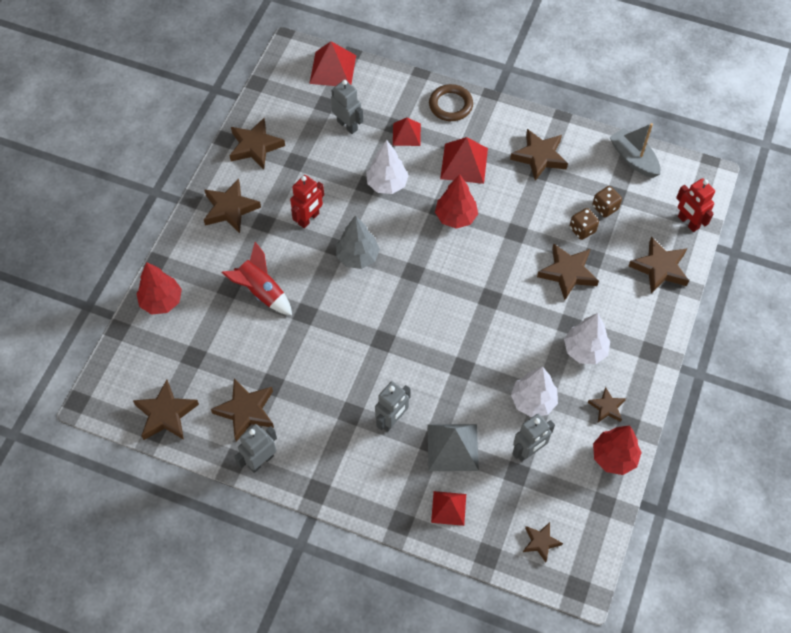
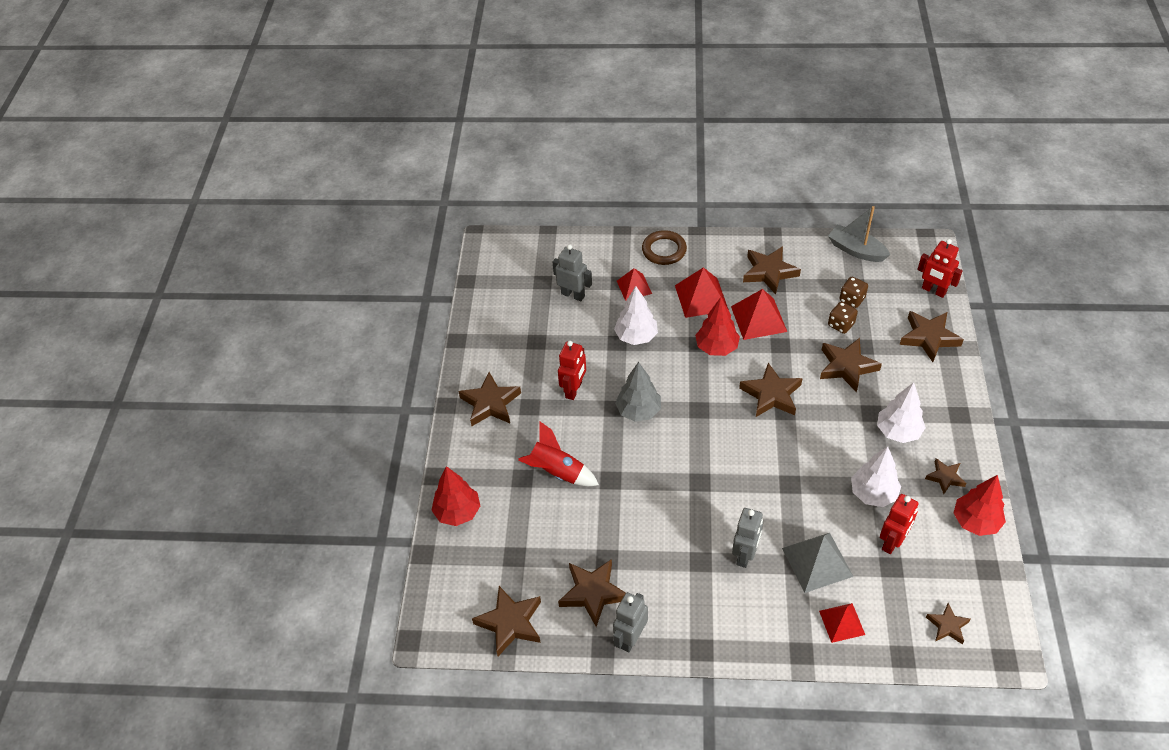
camera: 15 degrees left, 10 degrees down
brown star [229,118,285,169] -> brown star moved to [739,363,803,417]
red pyramid [309,41,356,86] -> red pyramid moved to [731,289,787,340]
grey robot [512,414,555,462] -> red robot [880,494,918,554]

